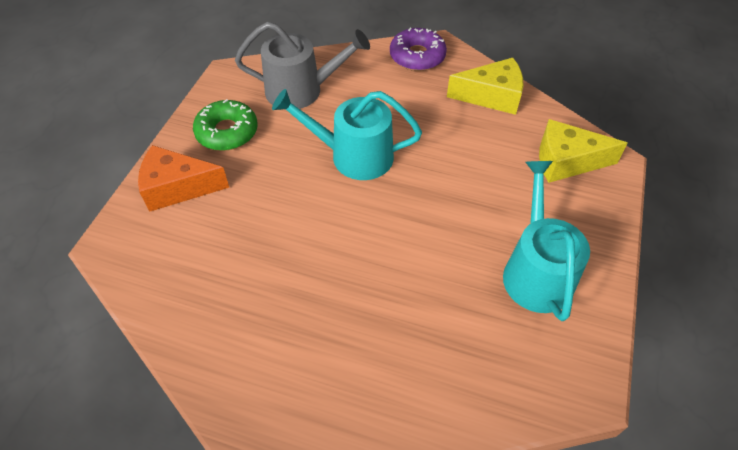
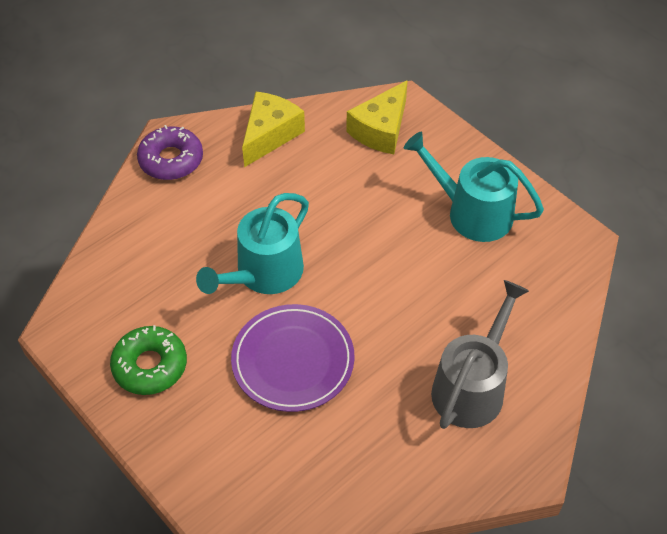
camera: 60 degrees left, 0 degrees up
orange cheese [138,145,229,212] -> none
grey watering can [235,22,370,110] -> grey watering can moved to [431,280,529,429]
none -> purple plate [231,304,355,412]

